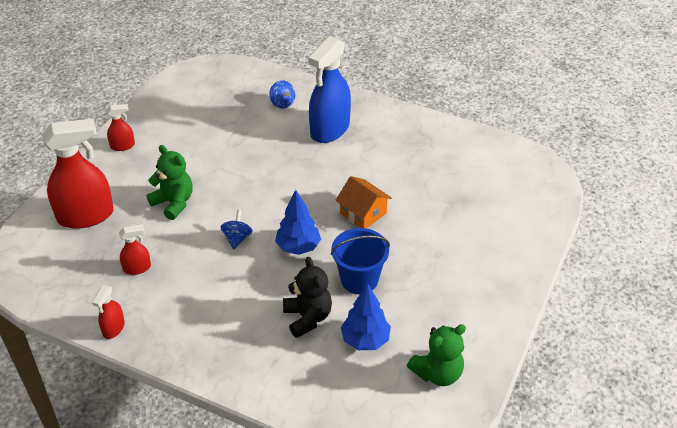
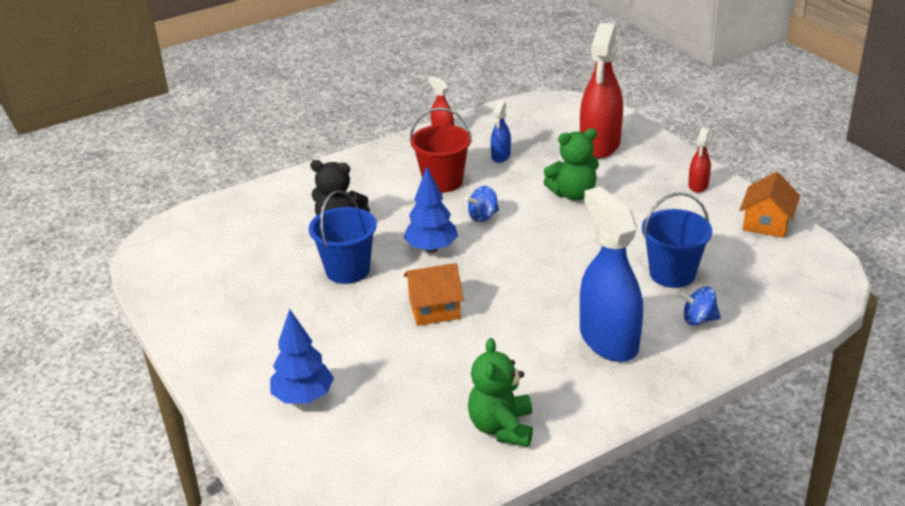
camera: 125 degrees right, 10 degrees down
red spray bottle [119,224,151,275] -> blue spray bottle [491,101,511,163]
blue spinning top [220,210,253,250] -> blue spinning top turned 105 degrees clockwise [465,186,499,222]
blue tree [341,283,391,350] -> blue tree moved to [270,309,334,404]
green teddy bear [407,324,466,386] -> green teddy bear moved to [468,338,533,447]
none -> red bucket [410,107,472,193]
none -> blue bucket [642,192,712,288]
none -> orange house [740,172,800,238]

